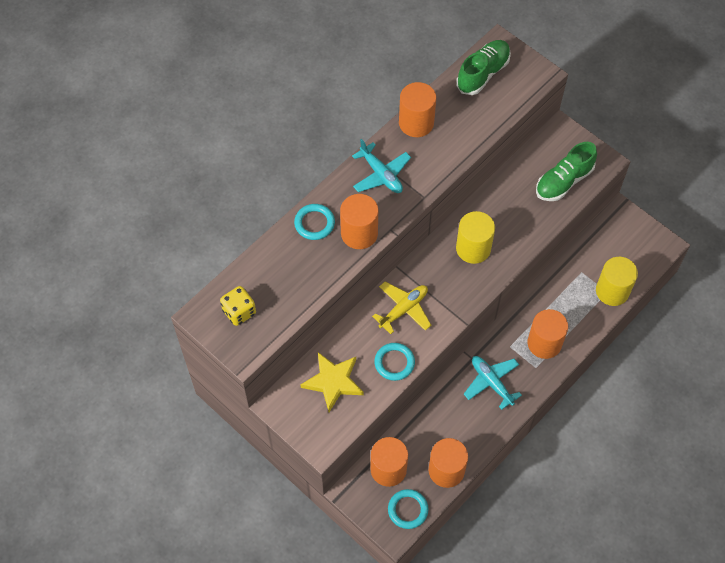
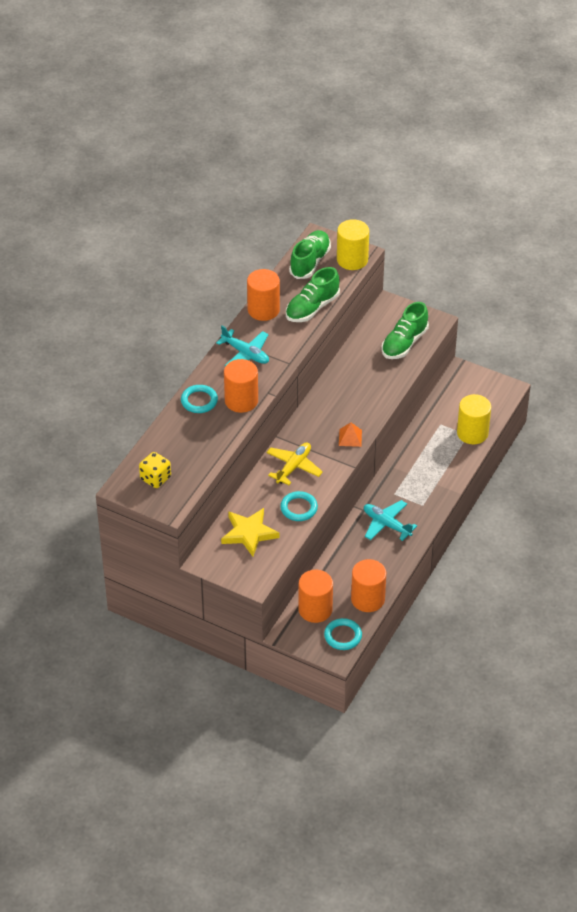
camera: 15 degrees left, 15 degrees down
yellow cylinder [456,211,495,264] -> yellow cylinder moved to [337,219,369,270]
orange cylinder [527,309,568,359] -> none
none -> green shoe [286,267,340,322]
none -> orange pyramid [339,422,362,447]

